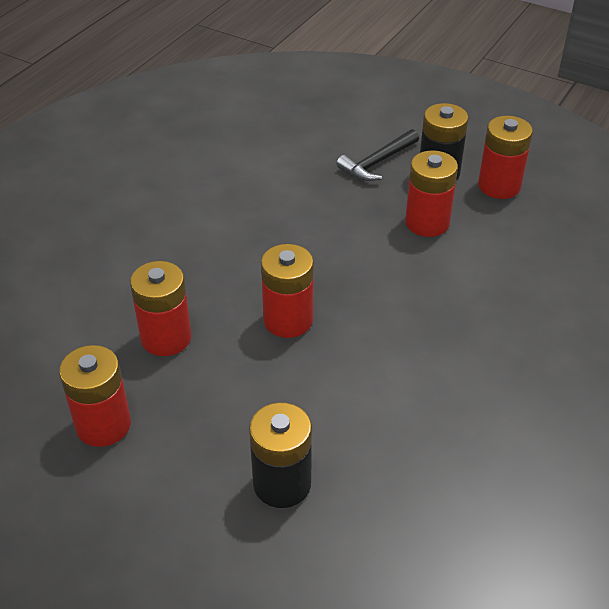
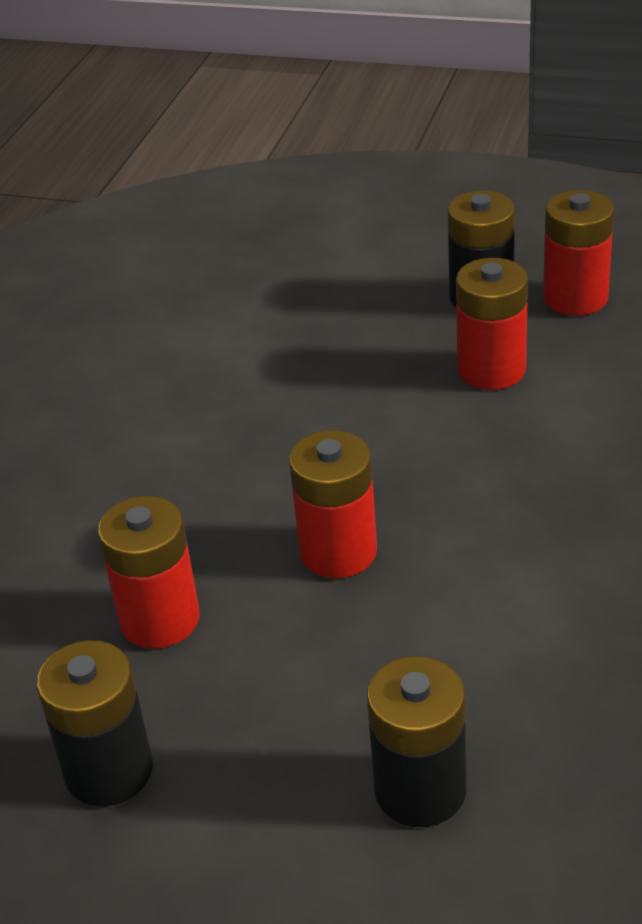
camera: 10 degrees left, 5 degrees down
red battery [59,345,131,447] -> black battery [37,640,153,806]
black hammer [336,129,419,181] -> none

